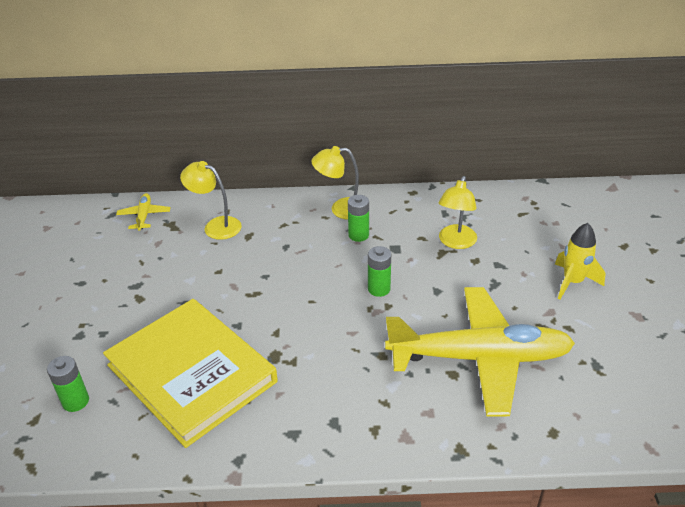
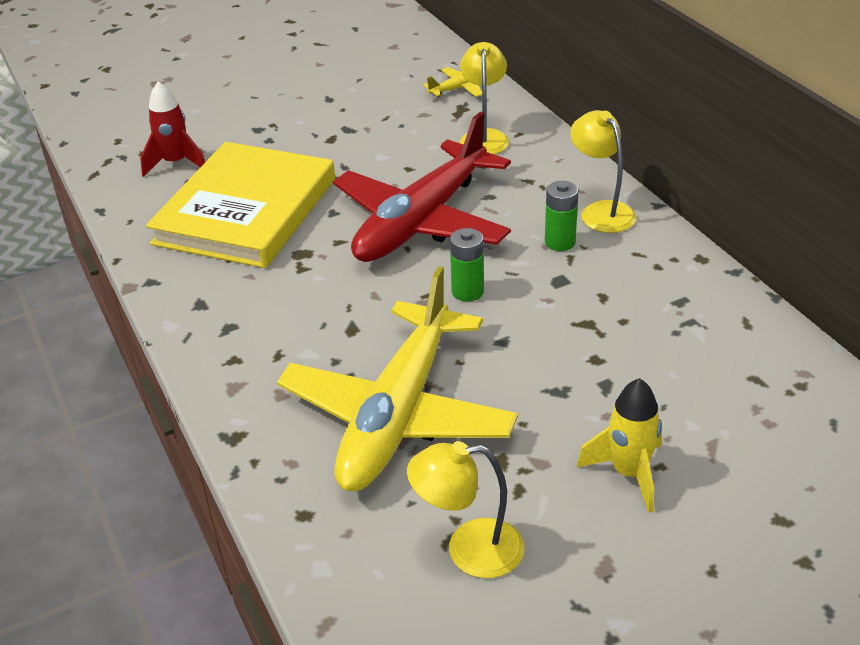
camera: 65 degrees right, 0 degrees up
green battery [47,356,89,412] -> red rocket [140,81,205,177]
yellow plane [385,287,575,417] -> yellow plane turned 45 degrees clockwise [277,266,518,491]
yellow lamp [439,176,477,249] -> yellow lamp moved to [407,441,524,578]
none -> red plane [333,111,511,262]

